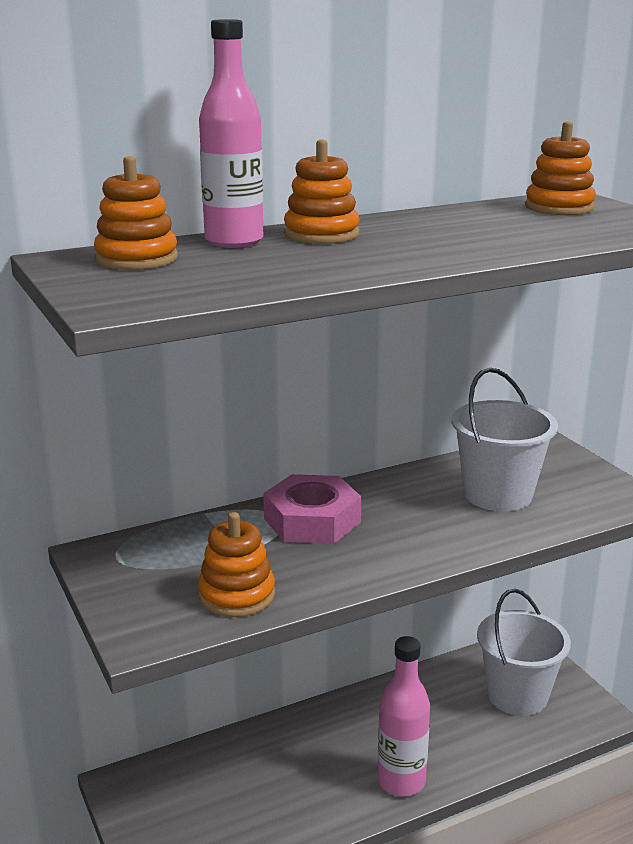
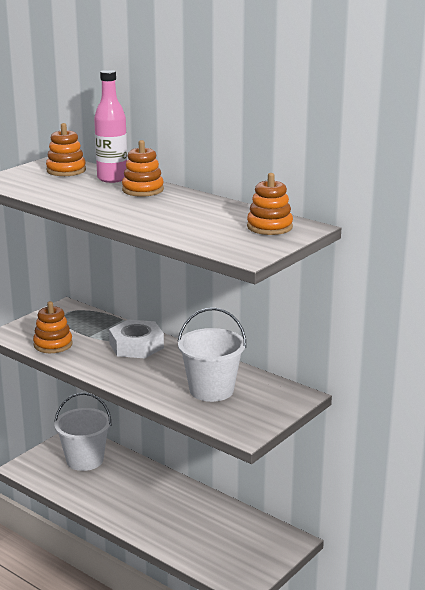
camera: 65 degrees right, 0 degrees up
pink nut [263,474,362,544] -> white nut [109,319,164,358]
pink bottle [378,636,430,796] -> none
white bucket [477,589,571,716] -> white bucket moved to [54,393,111,471]

